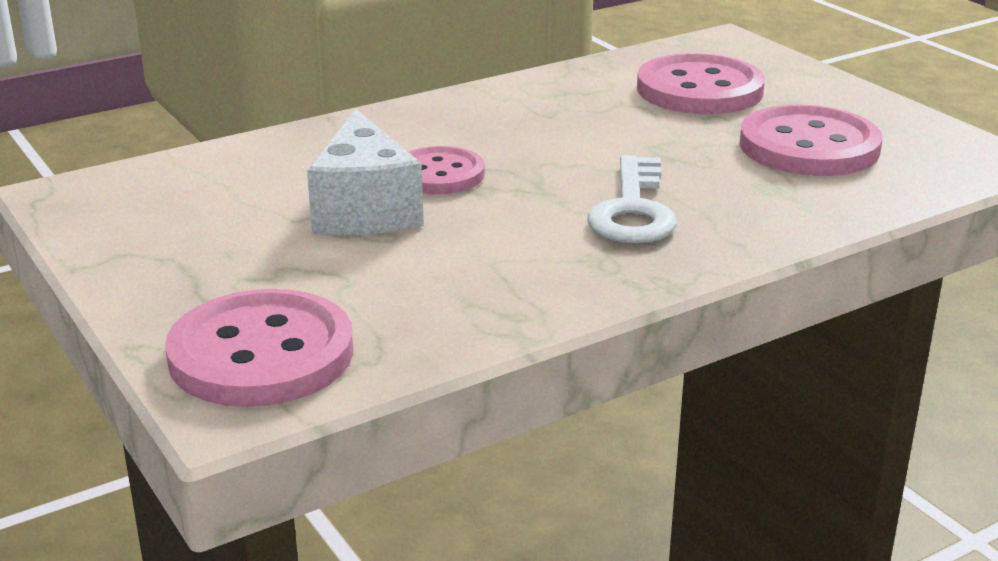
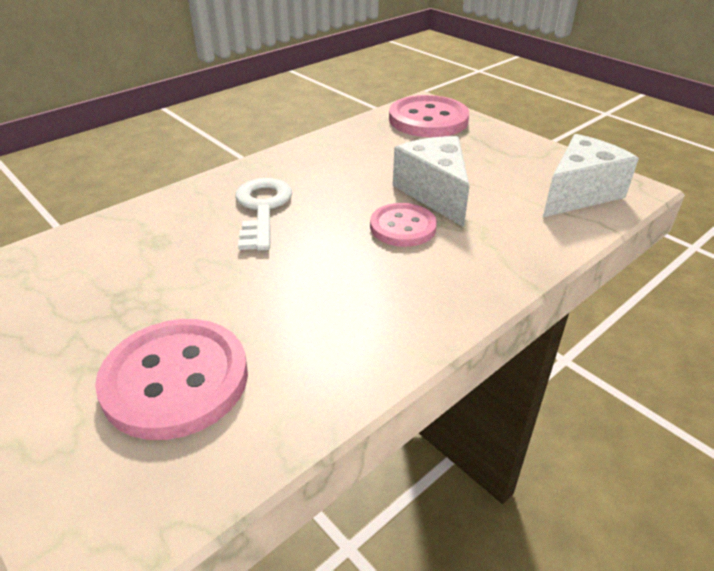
camera: 170 degrees right, 10 degrees up
pink button [740,105,883,176] -> none
none -> white cheese [543,134,639,217]

